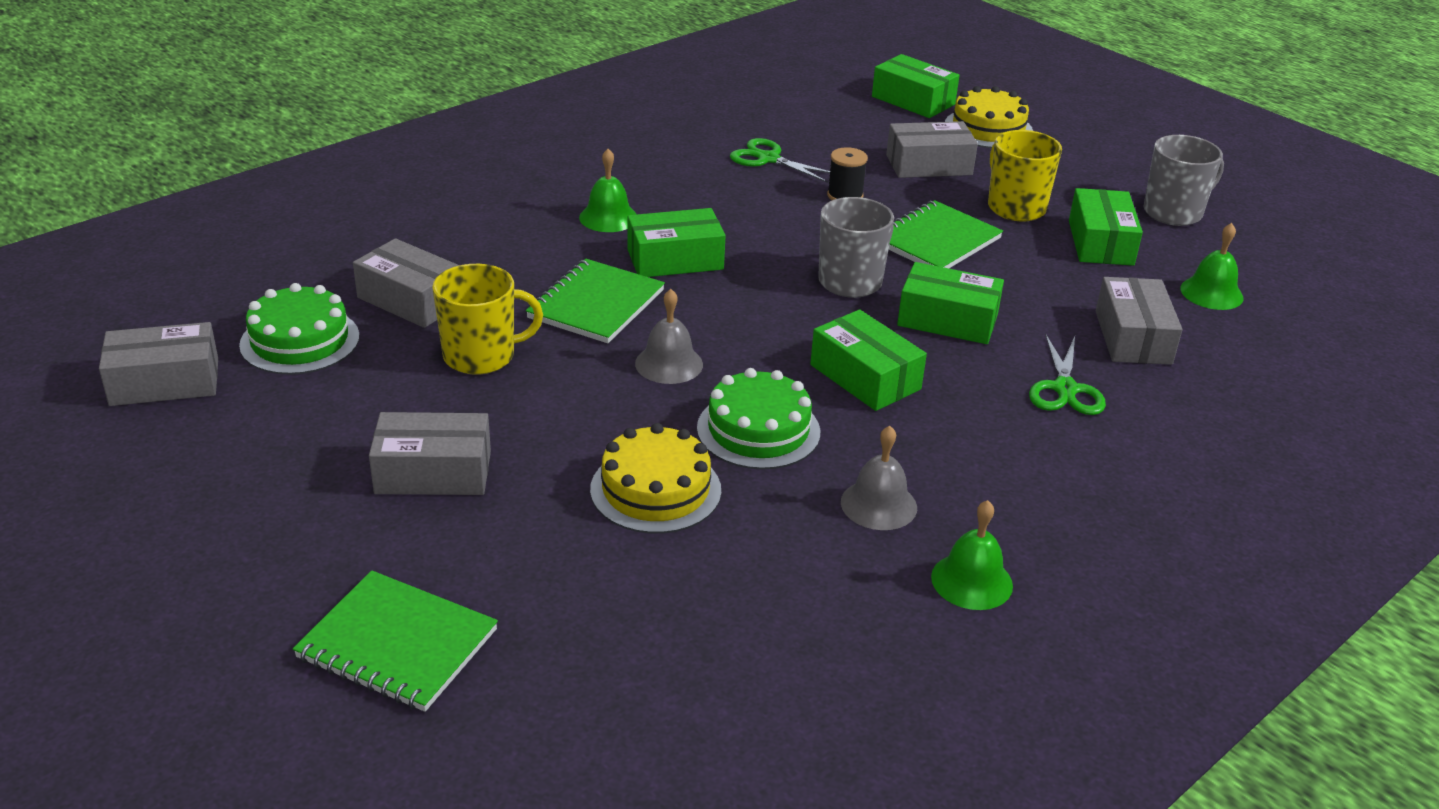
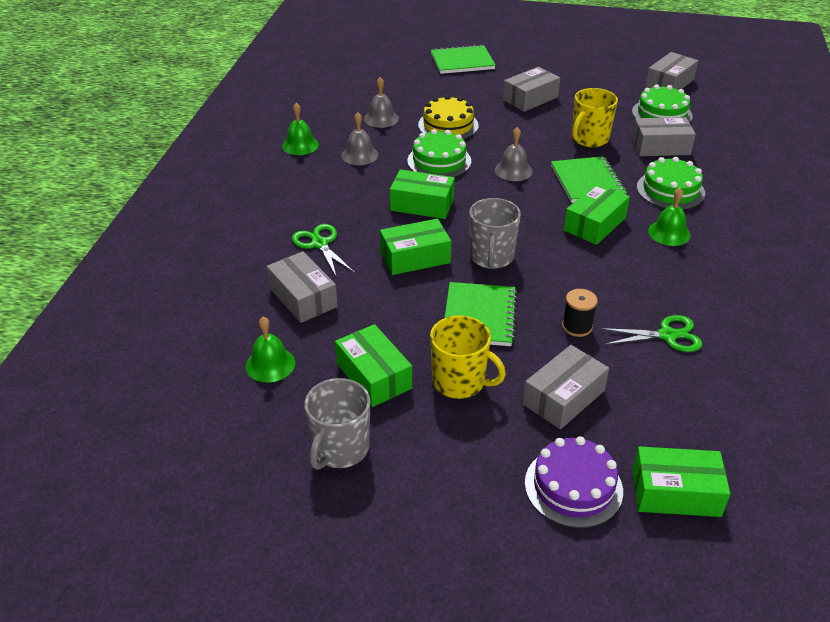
camera: 145 degrees right, 5 degrees up
yellow cake [945,86,1033,148] -> purple cake [525,436,623,528]
none -> grey bell [364,77,399,128]
none -> green cake [637,157,705,209]

